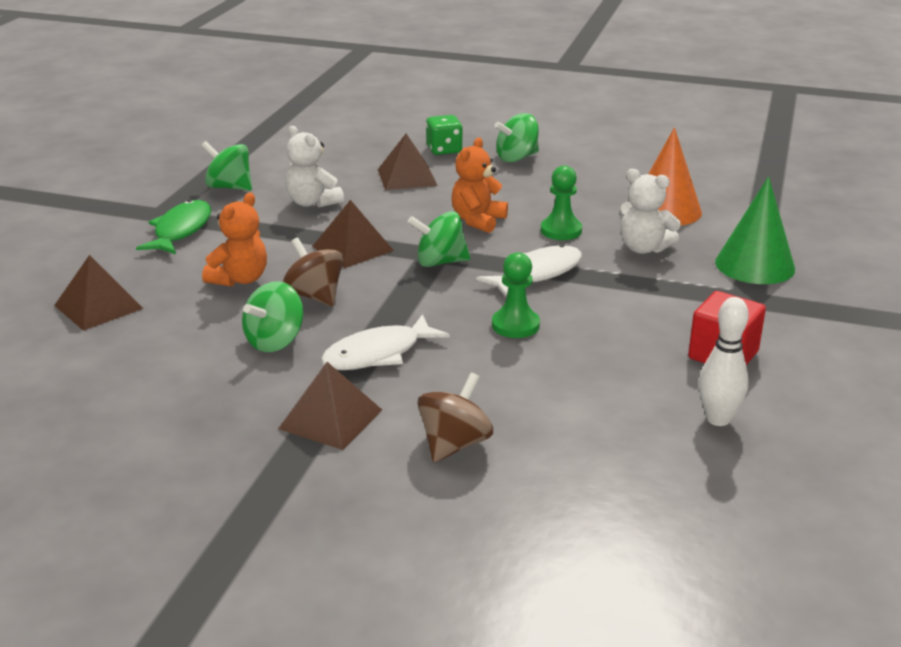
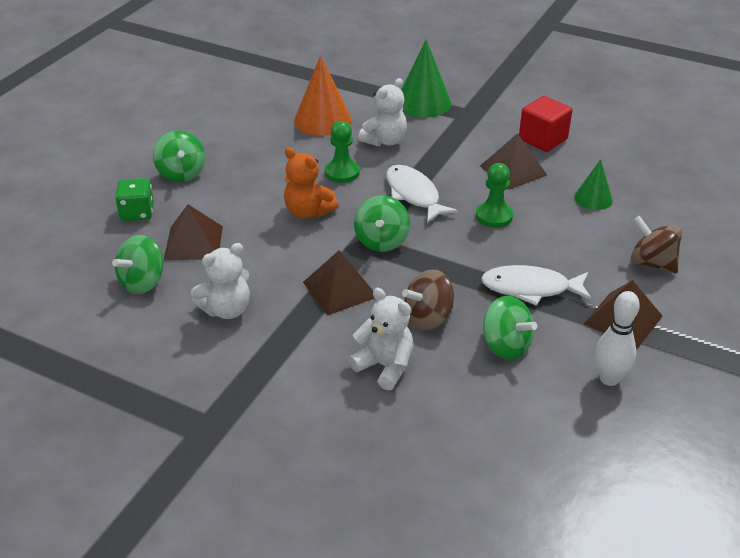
camera: 80 degrees left, 10 degrees up
brown pyramid [54,255,144,331] -> brown pyramid moved to [480,133,547,190]
green fish [136,200,211,254] -> none
green spinning top [201,141,252,191] -> green spinning top moved to [112,235,163,294]
orange teddy bear [202,193,267,287] -> white teddy bear [349,288,414,391]
white fish [321,314,450,370] -> white fish turned 120 degrees clockwise [481,265,592,306]
white bowling pin [699,297,749,426] -> white bowling pin moved to [595,291,640,386]
none -> green cone [574,159,613,210]

